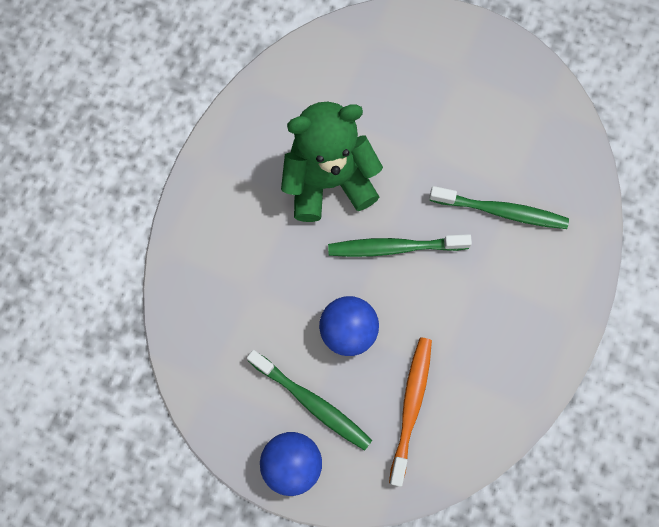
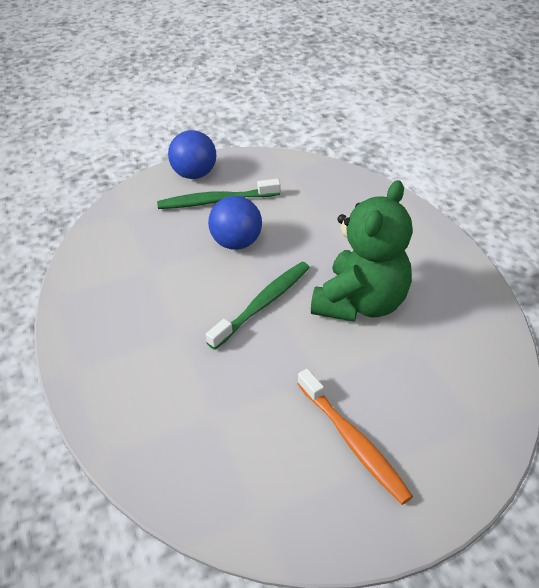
camera: 135 degrees right, 30 degrees down
orange toothbrush [389,337,432,487] -> orange toothbrush moved to [298,369,413,505]
green toothbrush [429,186,569,229] -> none

